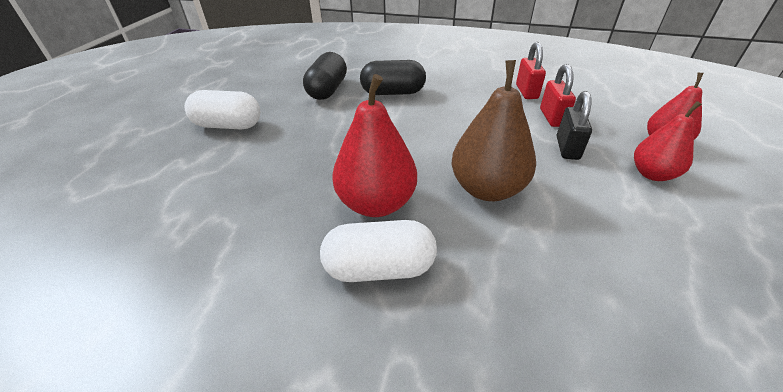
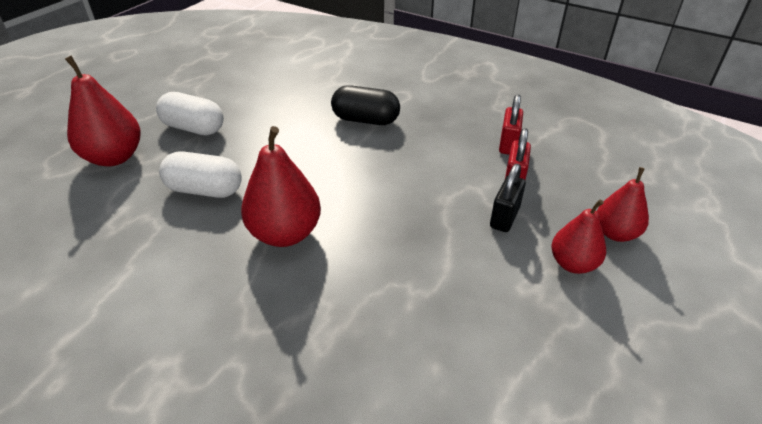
camera: 15 degrees right, 0 degrees up
black capsule [303,52,347,100] -> none
white capsule [320,220,437,282] -> white capsule moved to [159,151,242,198]
brown pear [452,60,536,201] -> none
none -> red pear [65,56,141,167]

